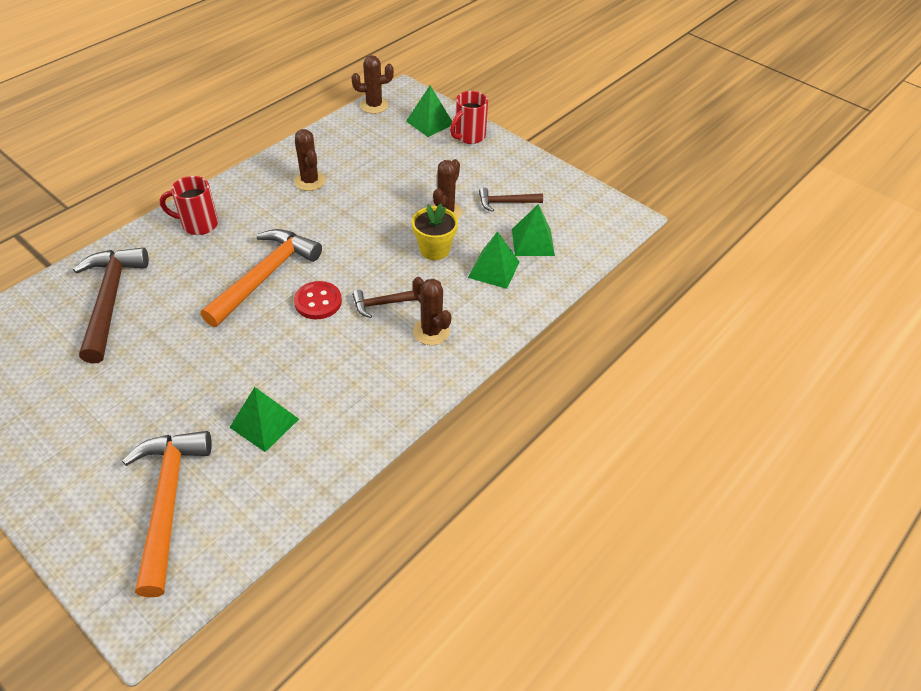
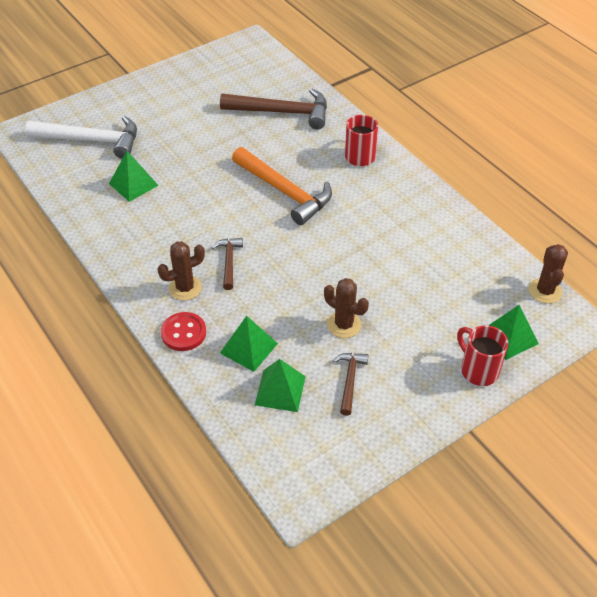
camera: 105 degrees right, 0 degrees up
orange hammer [122,431,212,597] -> white hammer [25,116,137,159]
brown cactus [294,129,326,191] -> none
red button [294,281,342,319] -> red button moved to [161,312,206,351]
yellow flower pot [412,204,458,260] -> none

